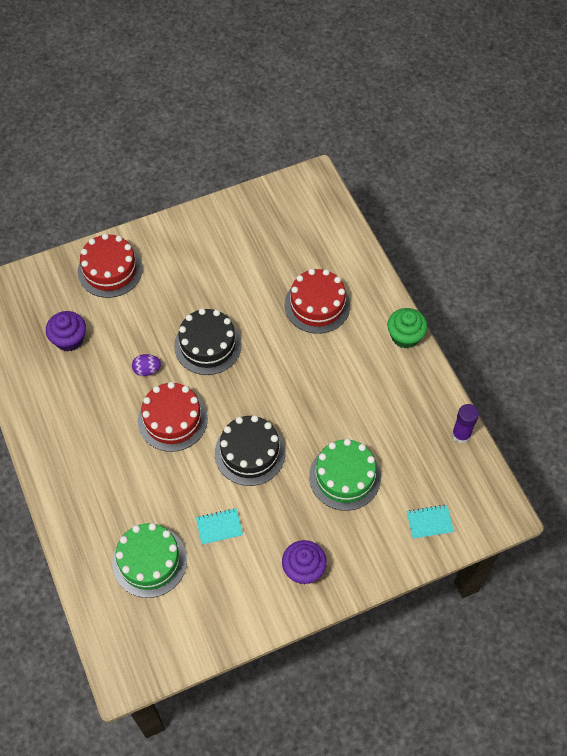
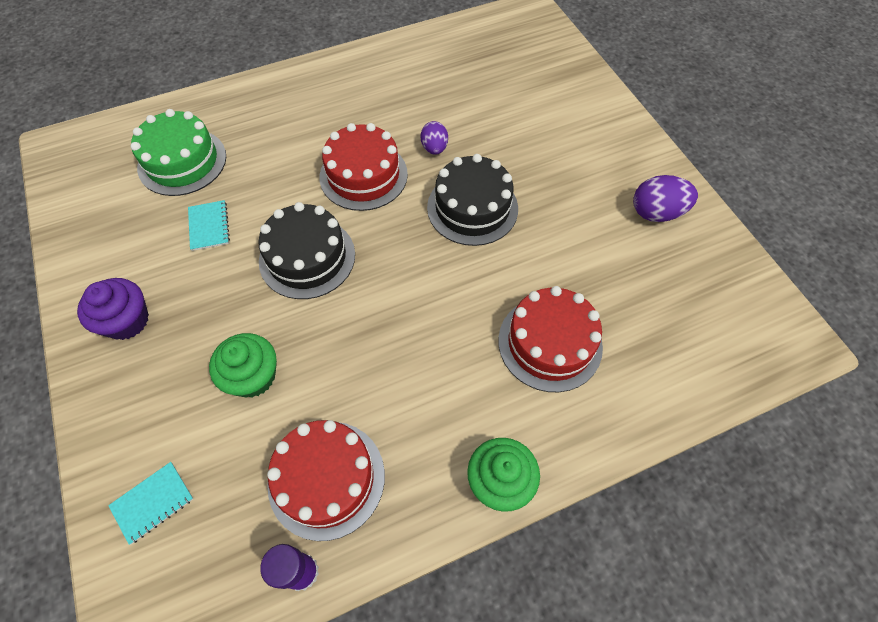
camera: 90 degrees right, 0 degrees up
purple cupcake [46,311,86,352] -> none
red cake [78,233,143,298] -> red cake moved to [267,420,385,541]
green cake [309,439,381,511] -> green cupcake [209,333,277,398]
turquoise notebook [406,505,454,539] -> turquoise notebook turned 60 degrees clockwise [108,462,193,545]
none -> purple egg [633,175,698,222]

